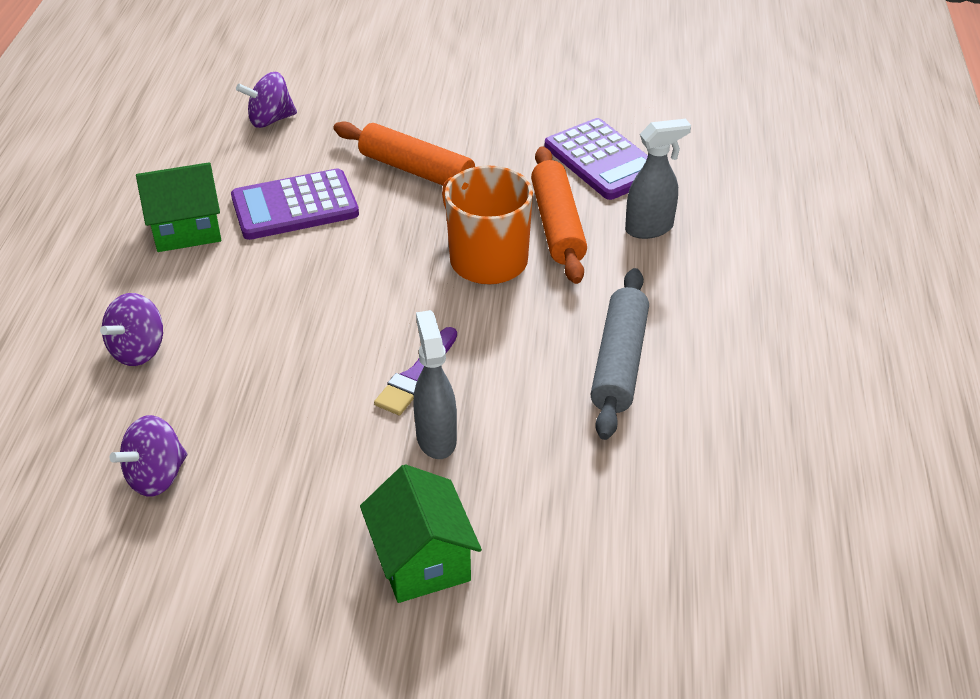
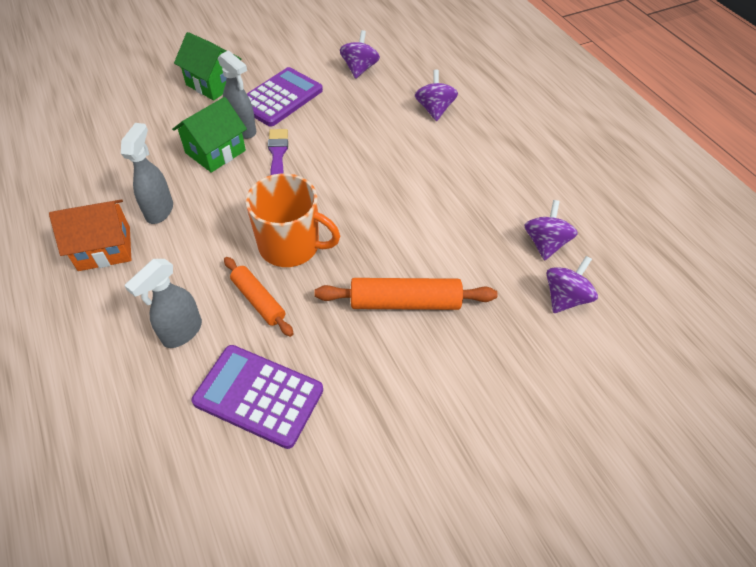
camera: 145 degrees right, 10 degrees up
green house [136,162,221,252] -> green house moved to [172,97,247,173]
purple calculator [231,168,359,240] -> purple calculator moved to [247,67,323,127]
orange rolling pin [531,147,587,284] -> orange rolling pin [224,257,294,337], size x0.65
grey rolling pin [591,268,649,440] -> grey spray bottle [121,123,173,224]
none -> orange house [49,199,131,271]
none -> purple spinning top [524,200,578,261]

